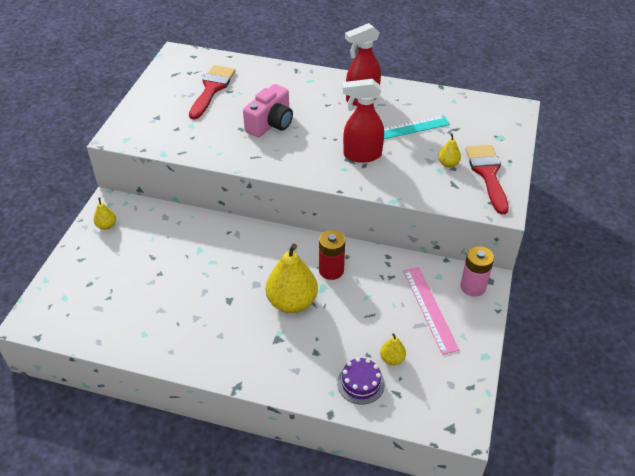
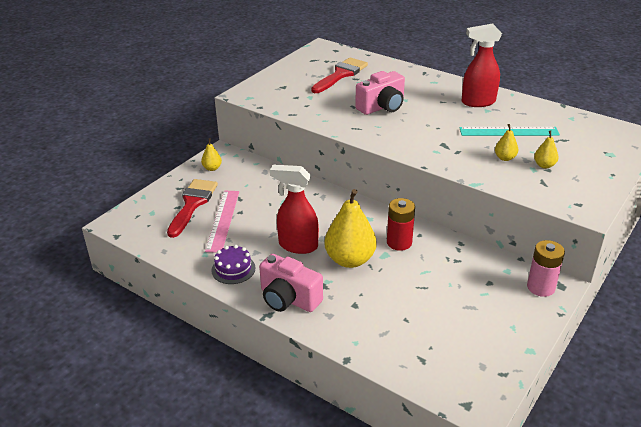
camera: 20 degrees right, 10 degrees down
purple cake [337,357,385,405] -> purple cake moved to [211,245,255,284]
red spray bottle [342,79,384,163] -> red spray bottle moved to [270,164,319,254]
yellow pear [380,333,406,365] -> yellow pear moved to [495,124,518,161]
pink ruler [403,267,459,355] -> pink ruler moved to [205,191,239,253]
red brush [466,145,509,214] -> red brush moved to [167,179,218,238]
none -> pink camera [259,254,323,312]

